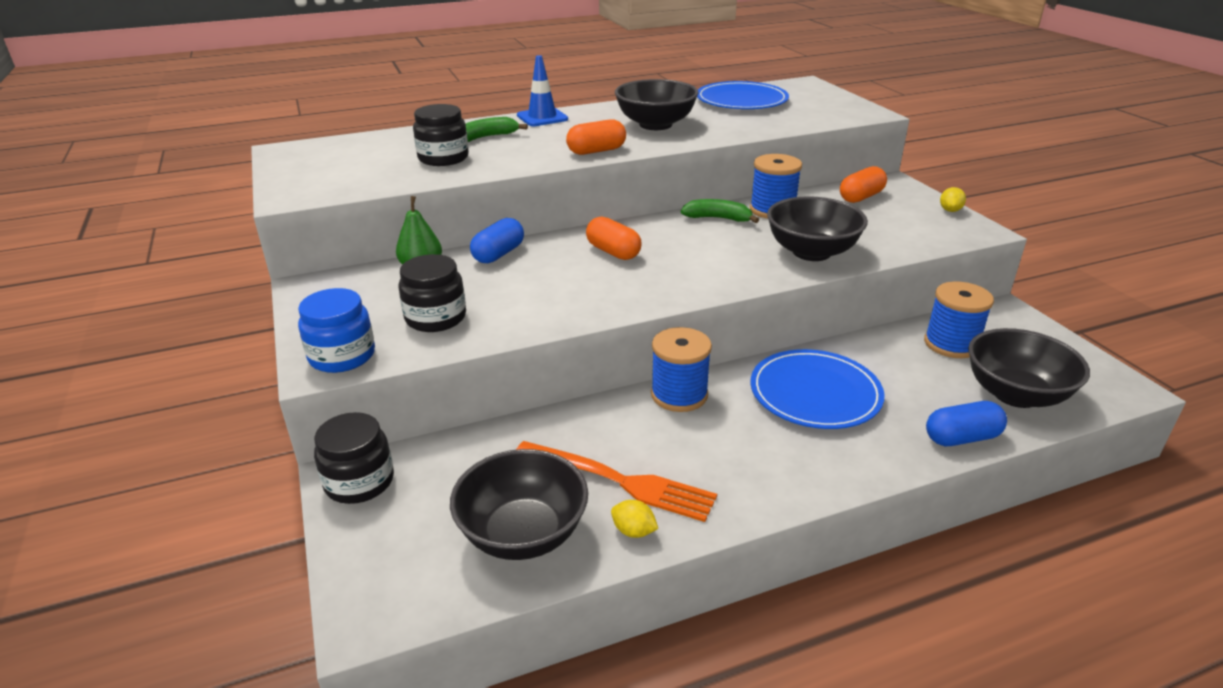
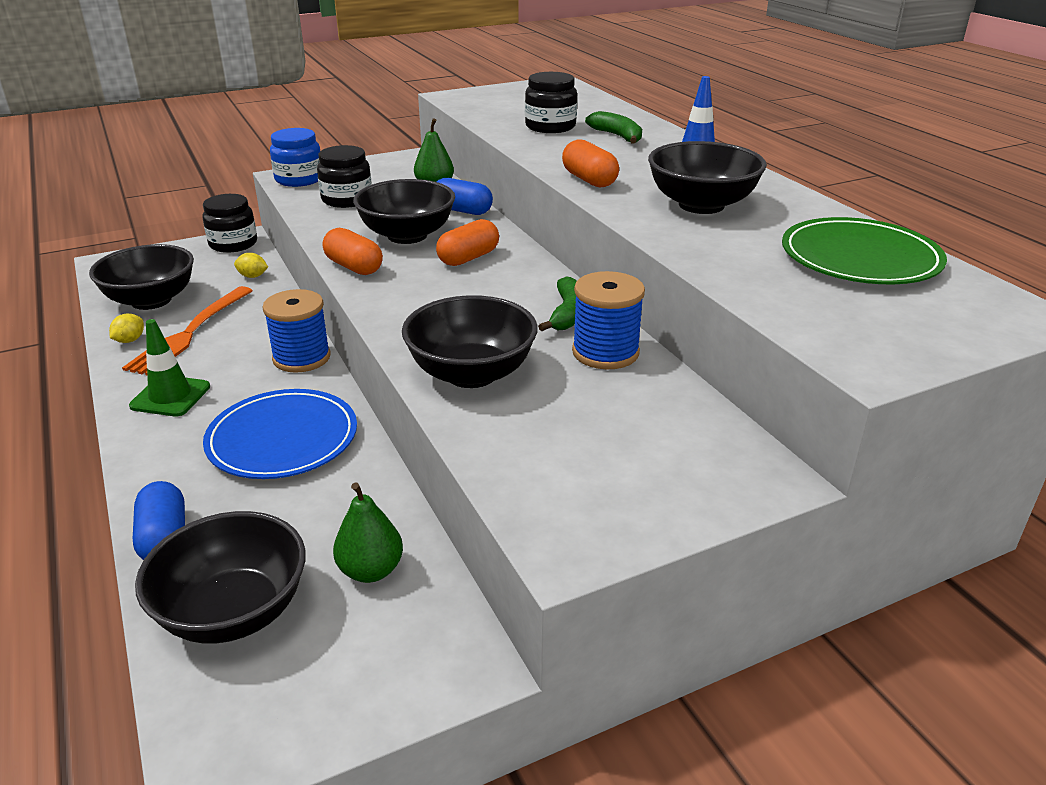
camera: 85 degrees right, 0 degrees up
blue plate [697,81,789,109] -> green plate [782,217,947,284]
orange capsule [840,166,887,203] -> orange capsule moved to [323,228,383,275]
blue spool [924,281,994,358] -> green pear [333,482,403,583]
yellow lemon [940,187,966,212] -> yellow lemon moved to [234,253,268,278]
none -> green traffic cone [129,319,210,416]
none -> black bowl [353,179,455,244]

